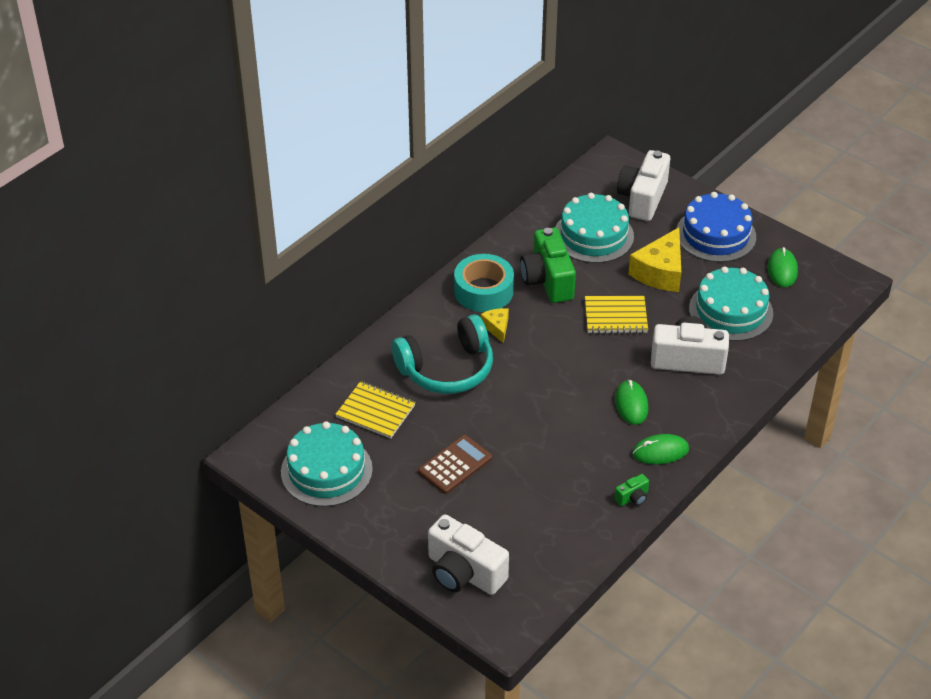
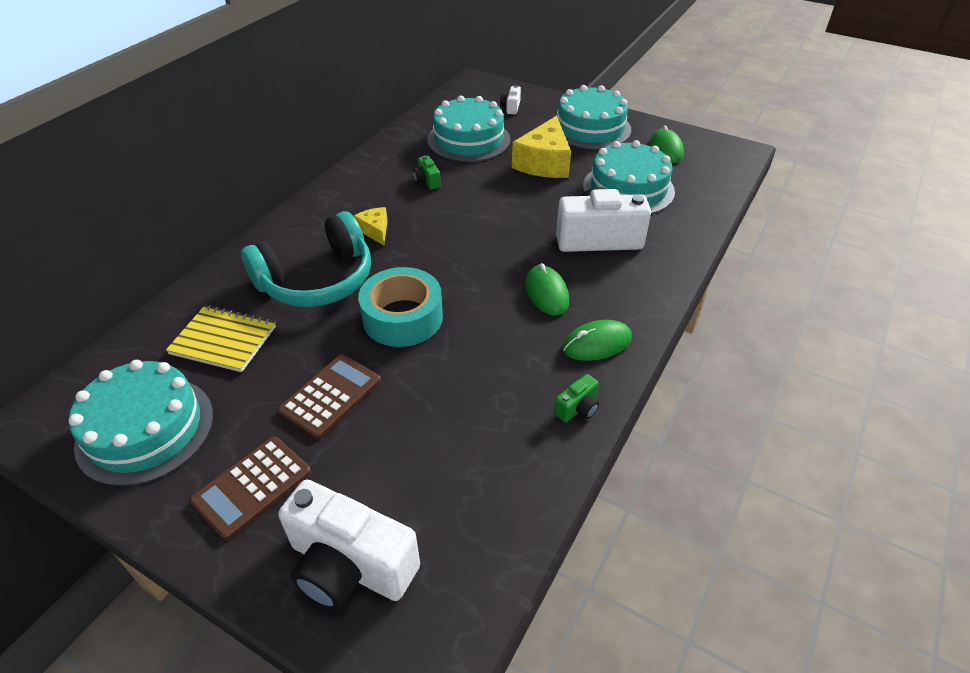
camera: 10 degrees left, 0 degrees up
turquoise tape [454,254,514,312] -> turquoise tape moved to [358,267,443,347]
green camera [520,227,576,303] -> green camera [413,156,441,190], size x0.44
yellow notebook [585,296,648,333] -> none
white camera [617,150,670,221] -> white camera [500,85,521,114], size x0.44
blue cake [676,192,756,262] -> turquoise cake [556,85,631,149]
none -> brown calculator [189,436,311,541]

